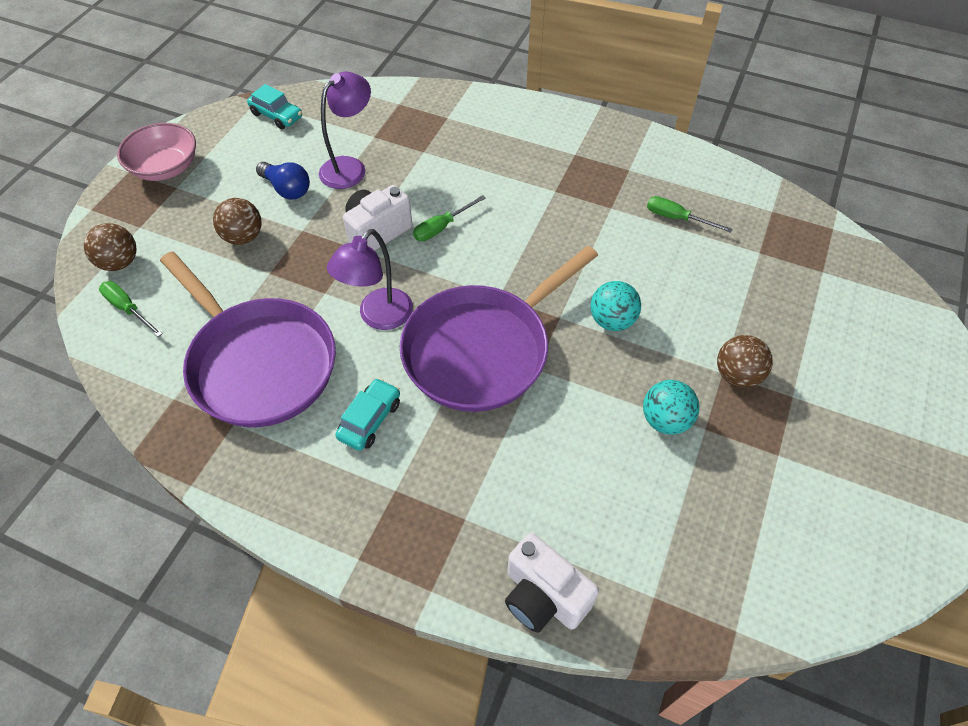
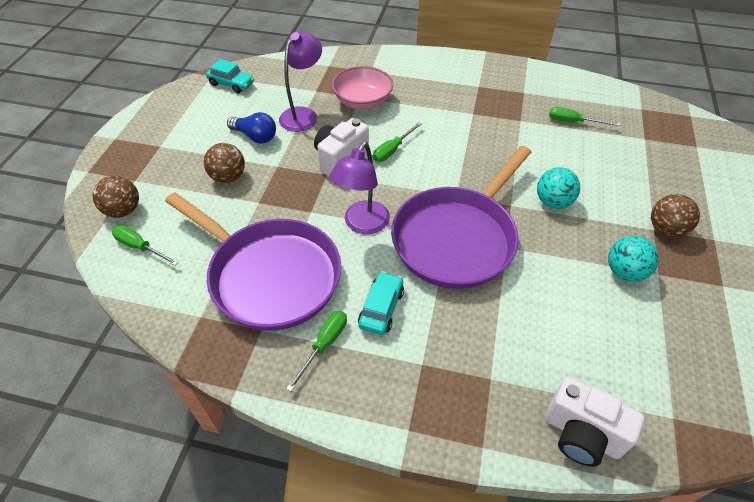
camera: 10 degrees left, 5 degrees down
pink bowl [117,123,196,181] -> pink bowl moved to [332,66,393,109]
none -> green screwdriver [286,311,347,391]

